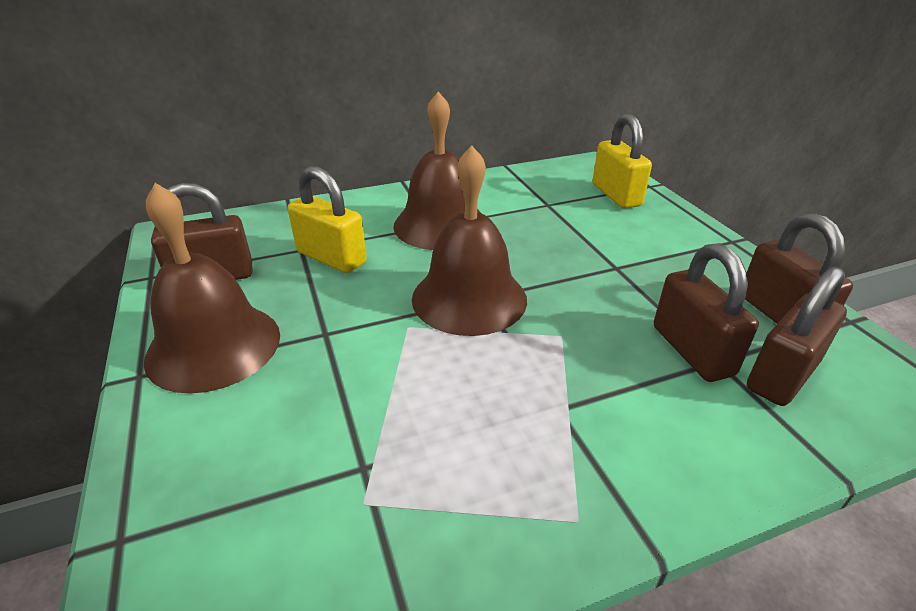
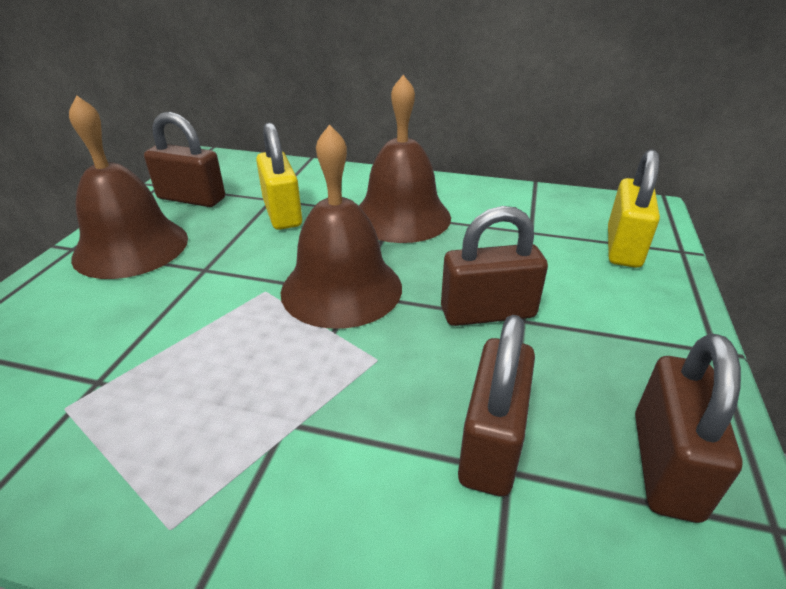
camera: 35 degrees right, 0 degrees up
brown padlock [747,267,847,406] -> brown padlock moved to [441,206,548,326]

